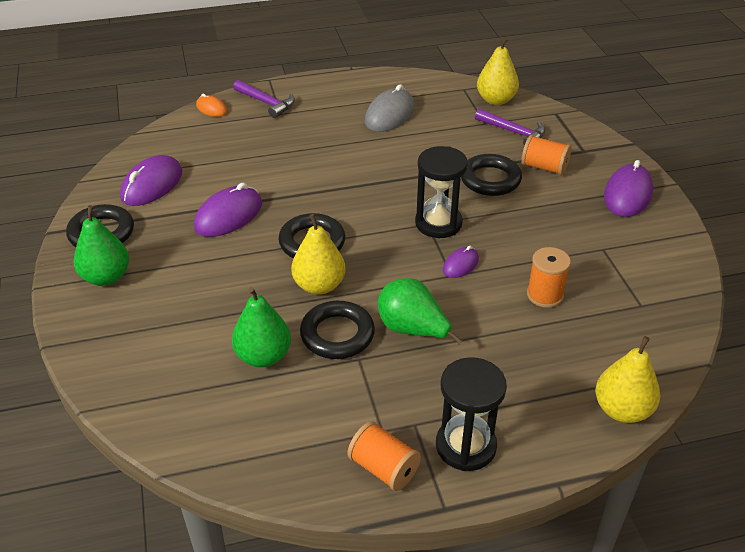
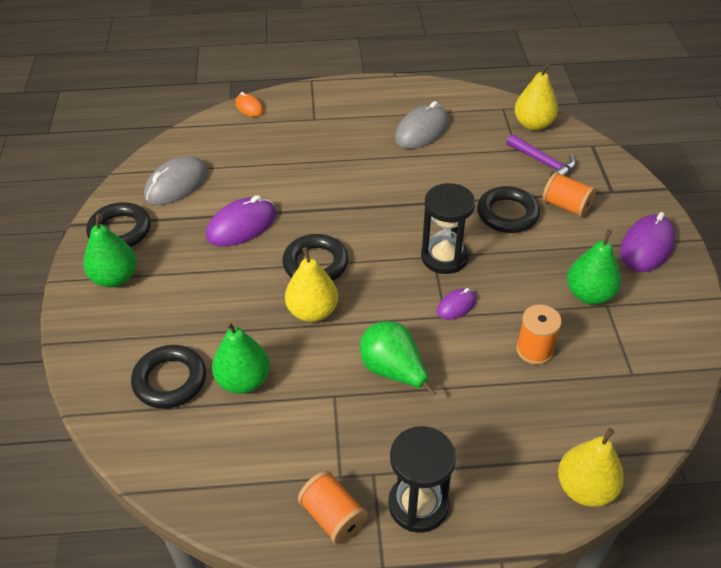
camera: 10 degrees right, 5 degrees up
purple mouse [120,155,182,206] -> grey mouse [144,156,208,205]
purple hammer [233,80,295,118] -> none
black ring [300,301,375,359] -> black ring moved to [131,345,206,409]
none -> green pear [567,230,621,305]

